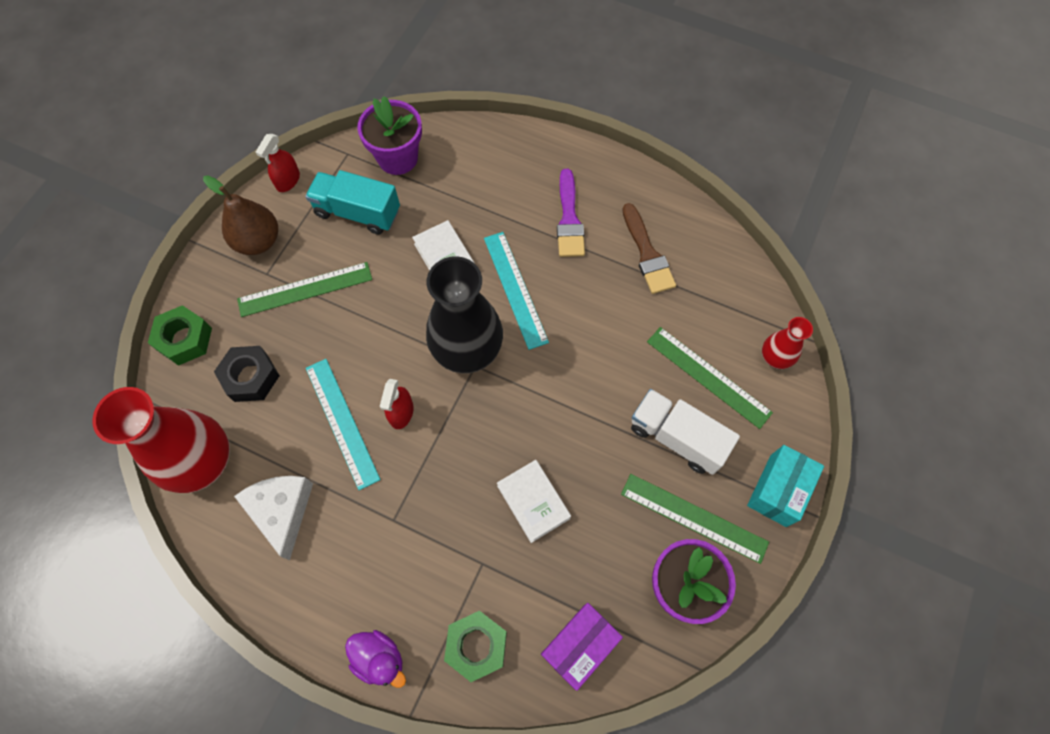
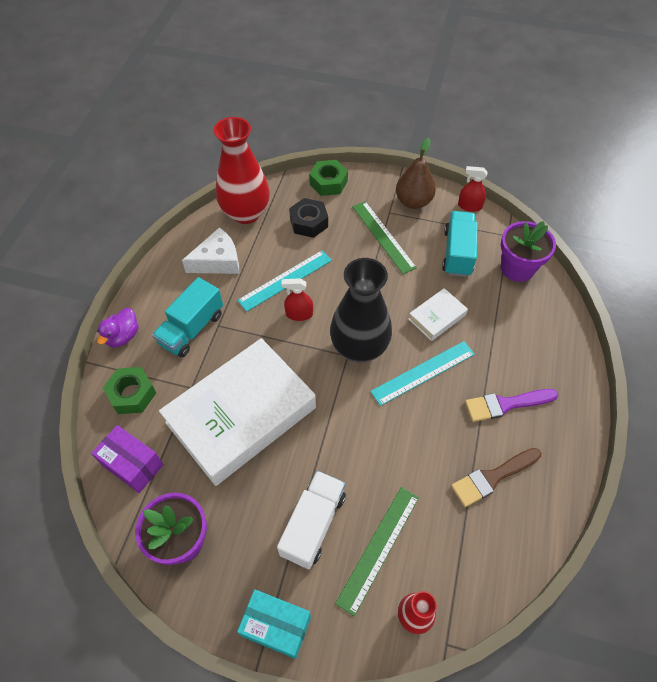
camera: 80 degrees right, 10 degrees down
white book [497,460,571,543] -> white book [159,338,316,486], size x2.35
green ruler [621,474,769,564] -> none
none -> turquoise truck [152,277,223,357]

